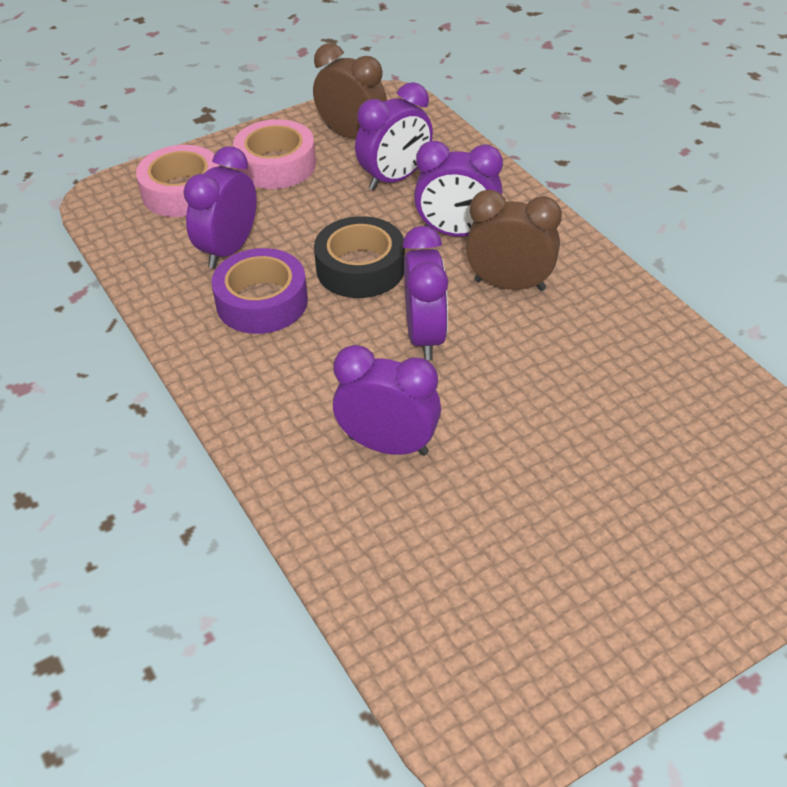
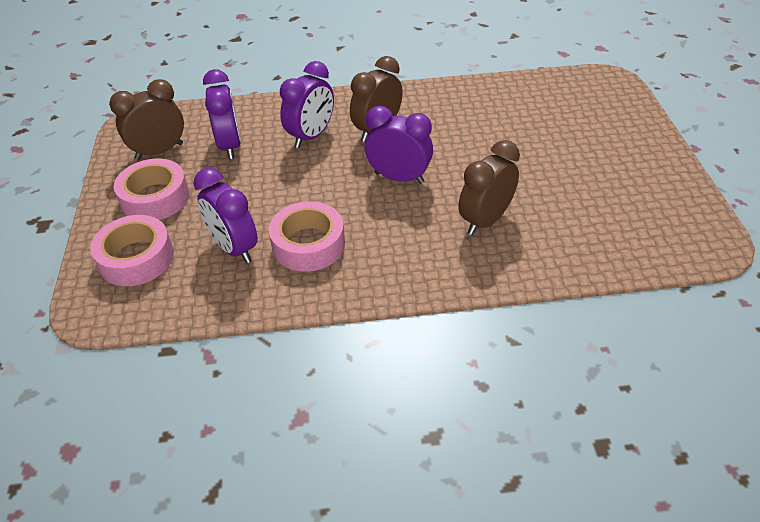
camera: 65 degrees left, 0 degrees up
purple tape [211,248,308,334] -> pink tape [269,201,345,272]
black tape [314,216,405,298] -> none
purple clock [333,345,441,456] -> brown clock [459,140,520,235]

